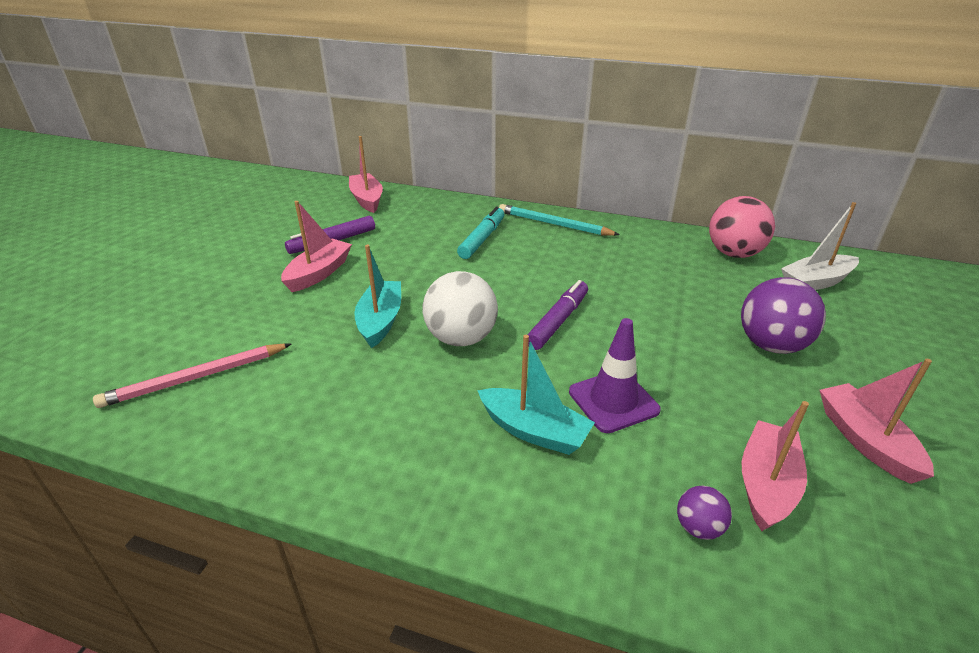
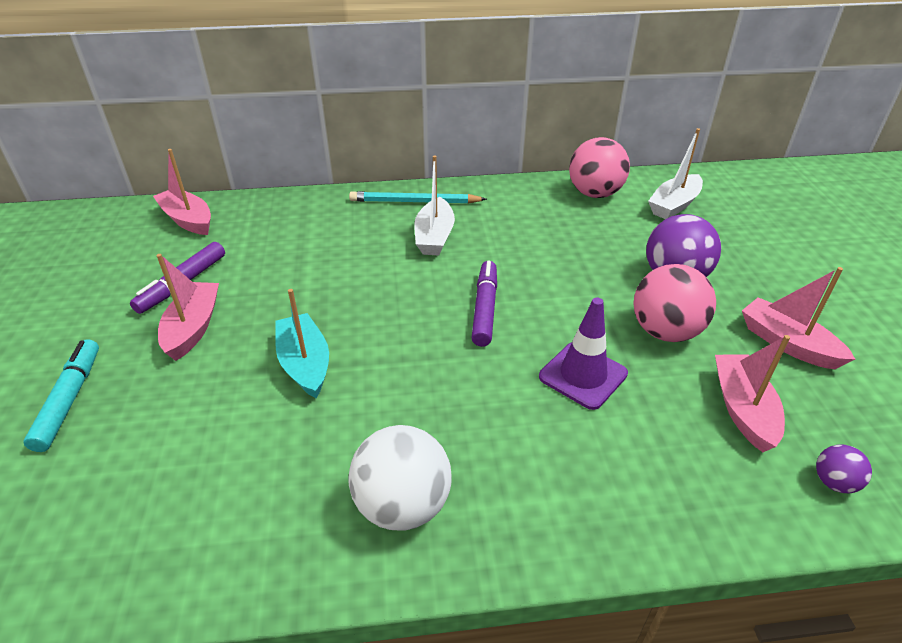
camera: 25 degrees left, 5 degrees up
pink pencil [93,343,291,408] -> none
white ball [423,271,498,346] -> white ball moved to [348,425,452,531]
turquoise marker [457,206,504,259] -> turquoise marker moved to [23,339,99,452]
turquoise boat [477,335,595,455] -> none
purple ball [677,486,732,540] -> purple ball moved to [816,445,872,493]
none -> white boat [414,155,455,255]
none -> pink ball [633,264,716,342]

